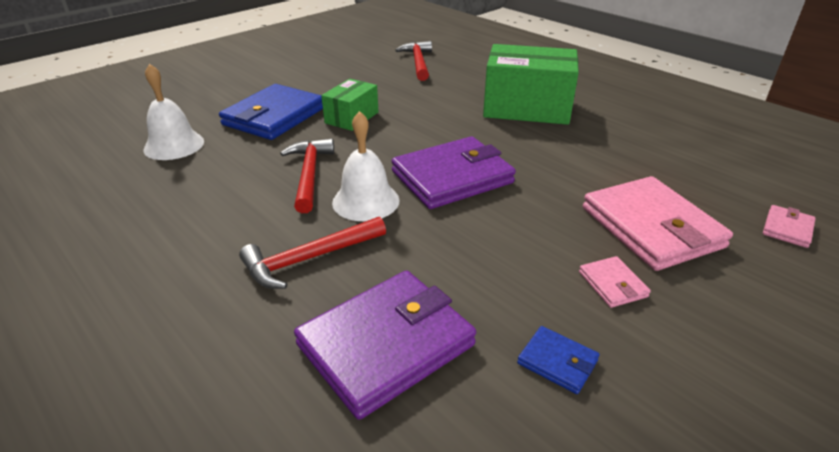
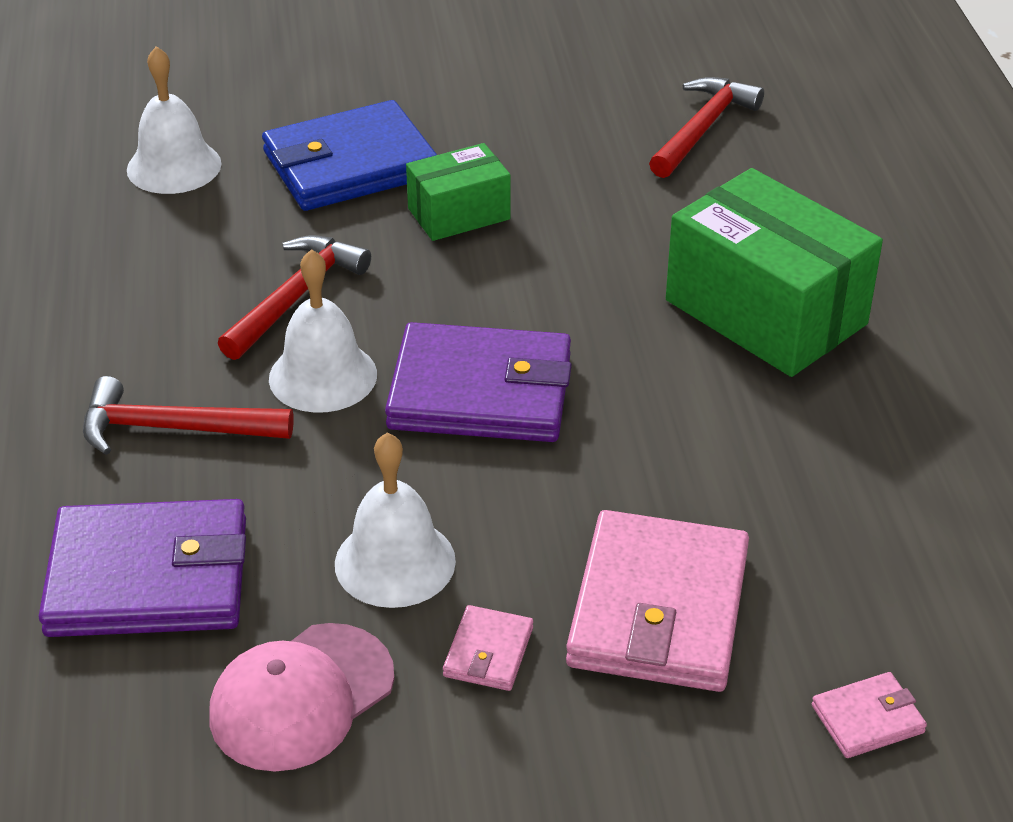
camera: 35 degrees right, 5 degrees up
blue wallet [517,326,600,394] -> pink cap [209,623,394,771]
none -> white bell [335,433,456,608]

